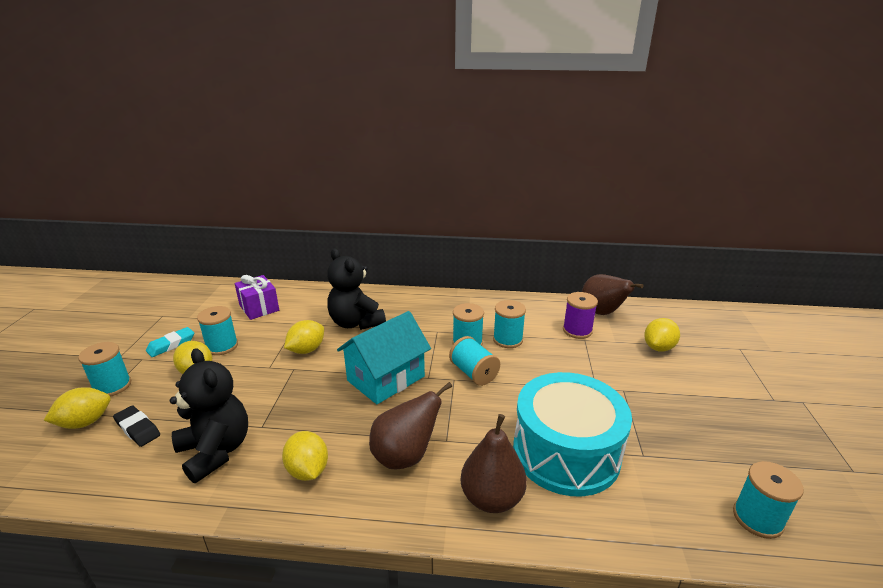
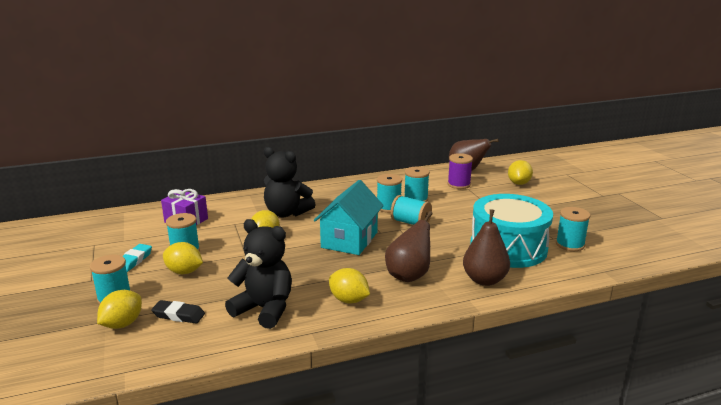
camera: 25 degrees left, 5 degrees down
turquoise spool [733,461,804,539] -> turquoise spool moved to [556,207,590,251]

